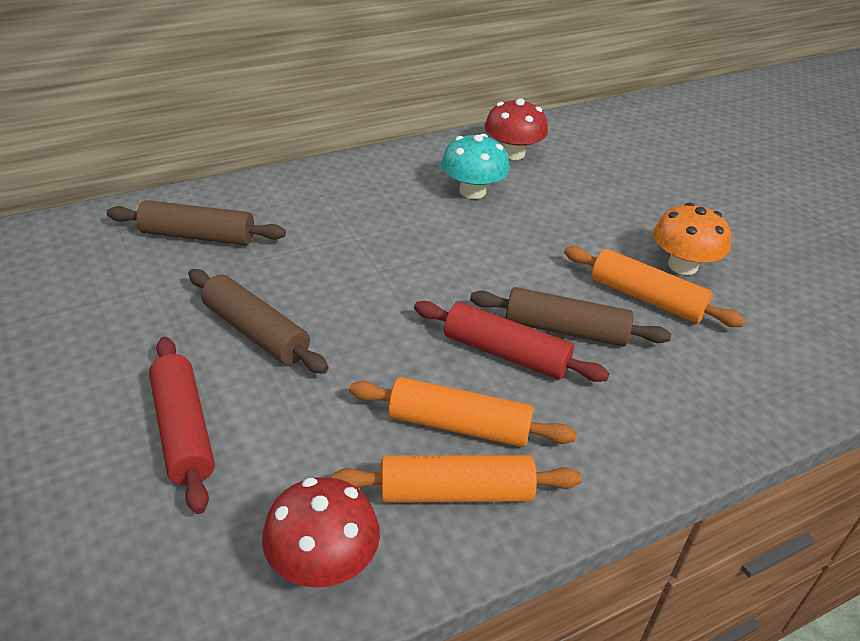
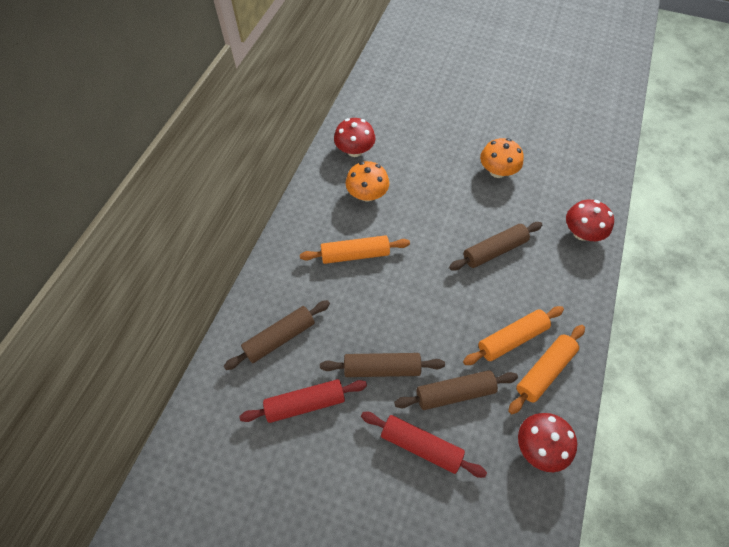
camera: 40 degrees left, 20 degrees up
red rolling pin [414,301,610,382] -> red rolling pin moved to [239,379,367,423]
turquoise mushroom [441,134,510,199] -> orange mushroom [346,161,389,202]
orange rolling pin [564,246,745,327] -> orange rolling pin moved to [300,235,410,264]
none -> brown rolling pin [394,370,518,410]
none -> red mushroom [566,200,614,241]

